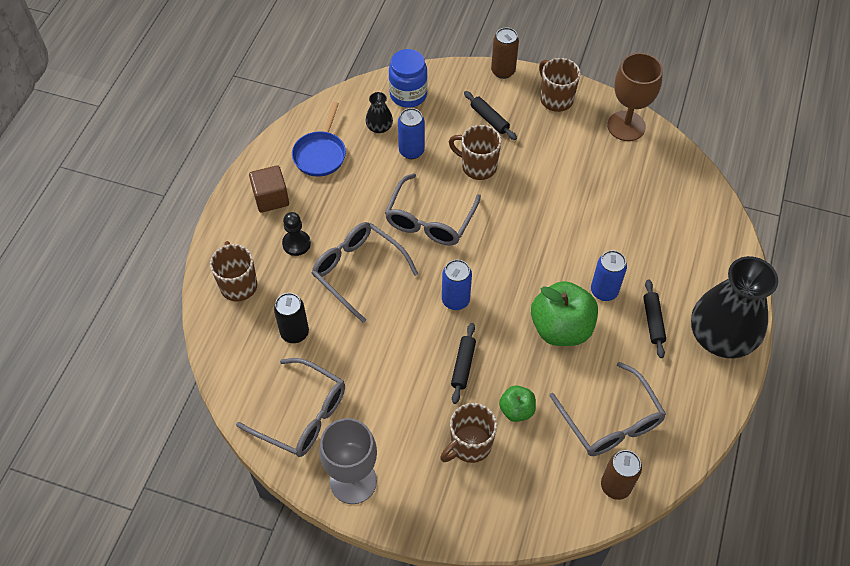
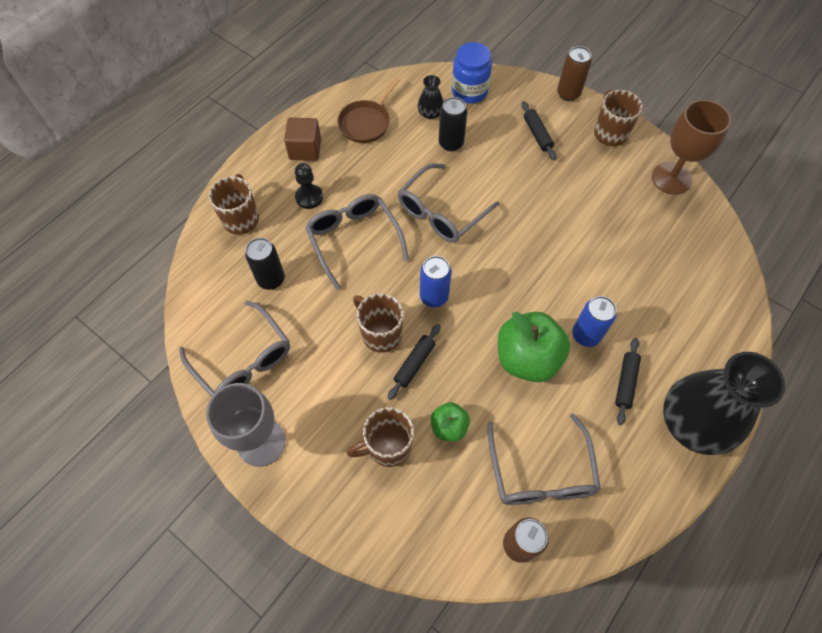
camera: 20 degrees right, 5 degrees up
blue pan [292,102,346,177] -> brown pan [337,78,400,143]
blue can [398,108,425,159] -> black can [439,97,467,151]
brown mug [449,125,501,180] -> brown mug moved to [353,293,403,353]

